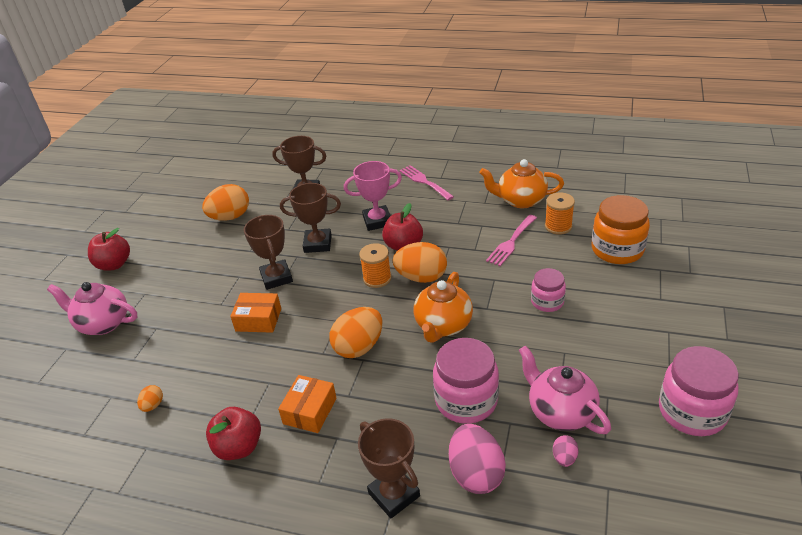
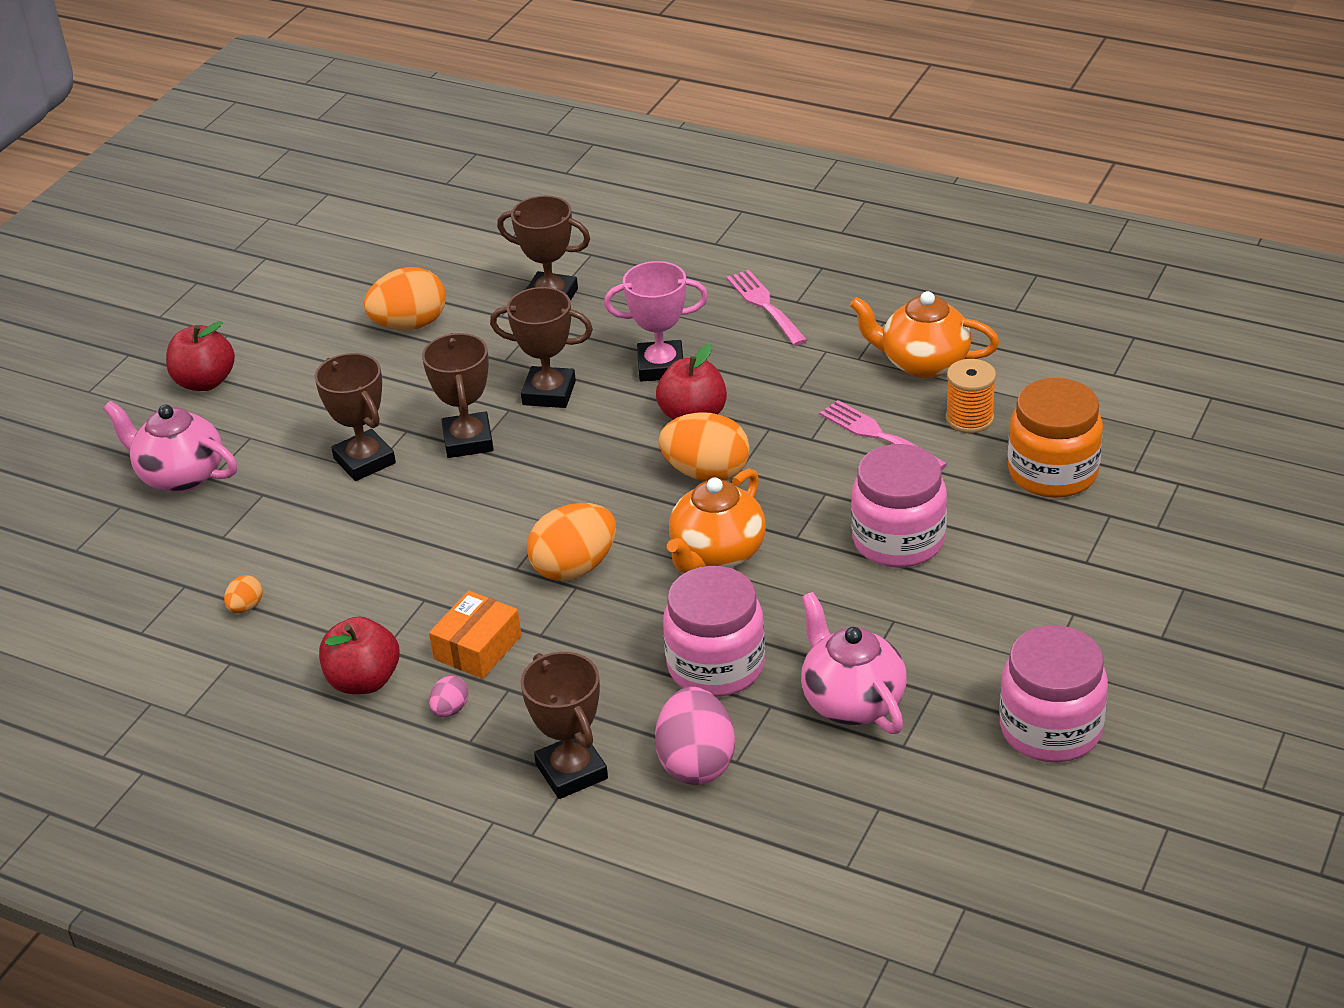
camera: 10 degrees right, 0 degrees up
orange box [230,293,281,333] -> none
orange spool [359,243,391,288] -> none
pink fork [486,215,537,266] -> pink fork turned 90 degrees clockwise [820,400,947,470]
pink jar [531,268,566,312] -> pink jar [851,444,947,567], size x1.69
pink egg [553,435,579,467] -> pink egg moved to [429,676,468,717]
none -> brown trophy [314,353,396,481]

